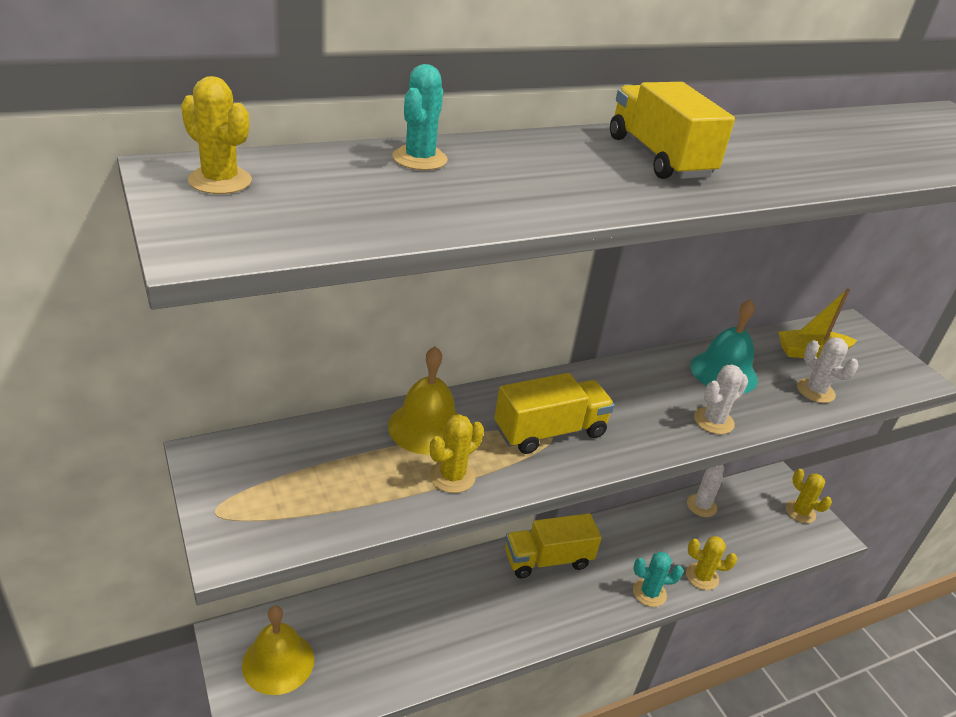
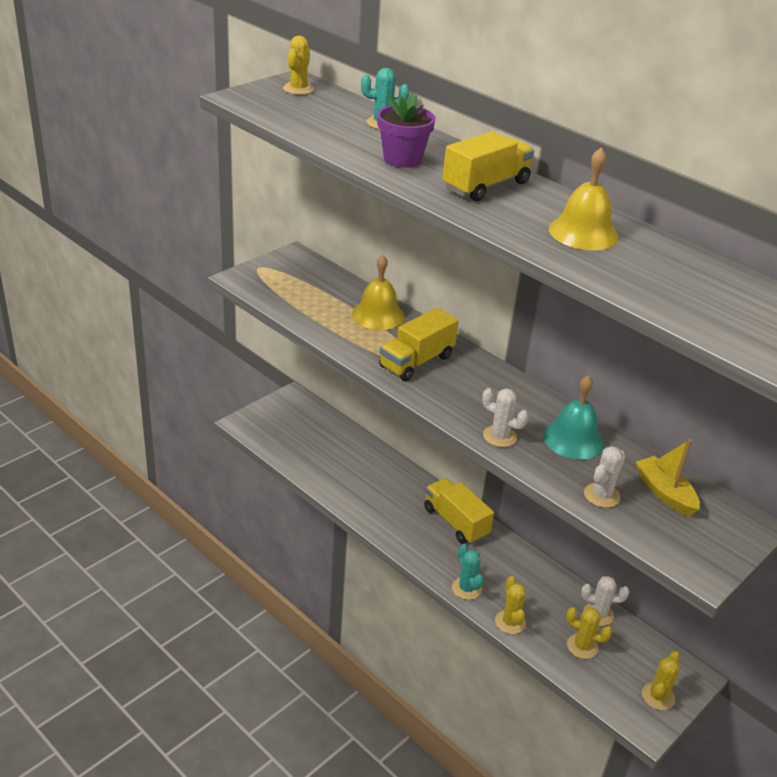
camera: 70 degrees right, 0 degrees up
yellow bell [242,606,314,695] -> yellow bell moved to [549,148,619,250]
yellow cactus [429,414,484,493] -> yellow cactus moved to [566,608,612,659]
yellow truck [494,373,615,454] -> yellow truck turned 90 degrees clockwise [379,308,459,381]
none -> purple flower pot [377,93,436,168]

